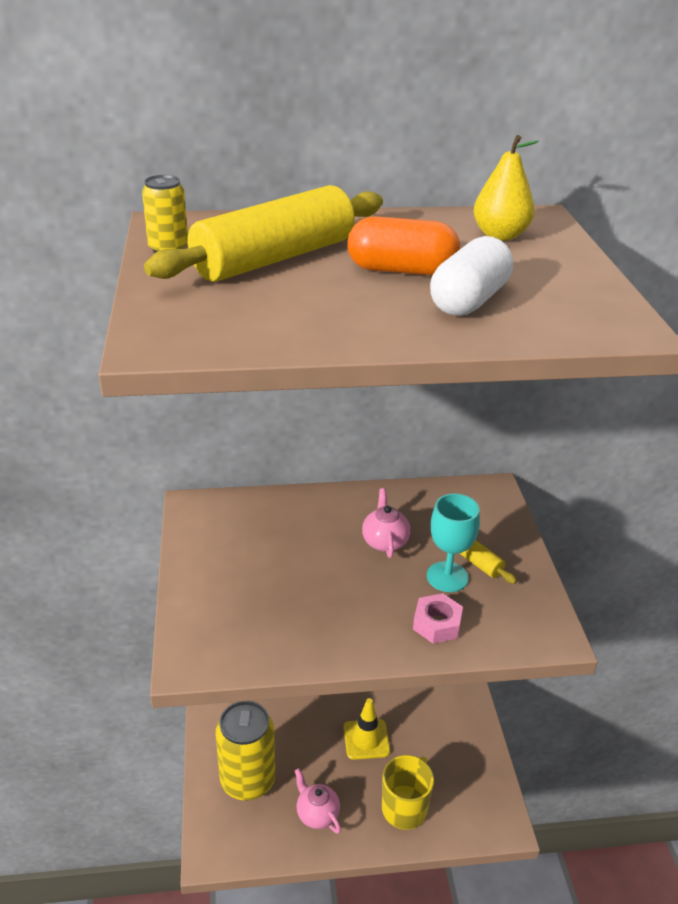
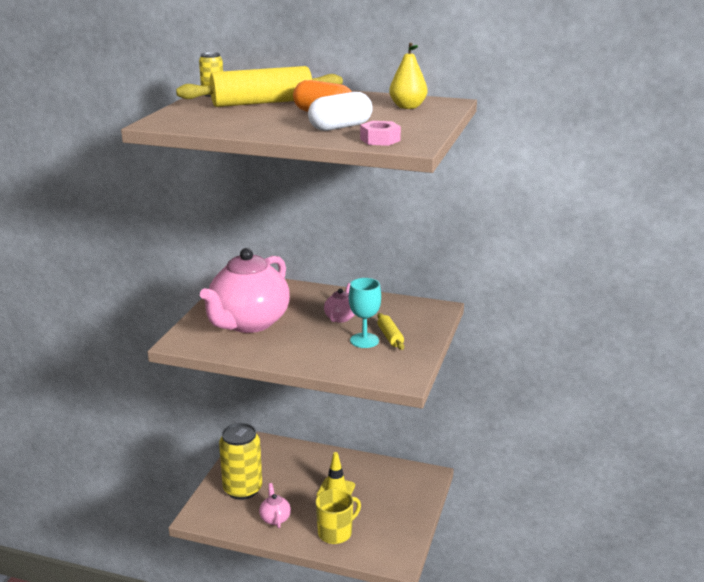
camera: 25 degrees right, 10 degrees down
pink nut [413,593,463,644] -> pink nut moved to [360,121,401,146]
none -> pink teapot [200,248,290,333]

